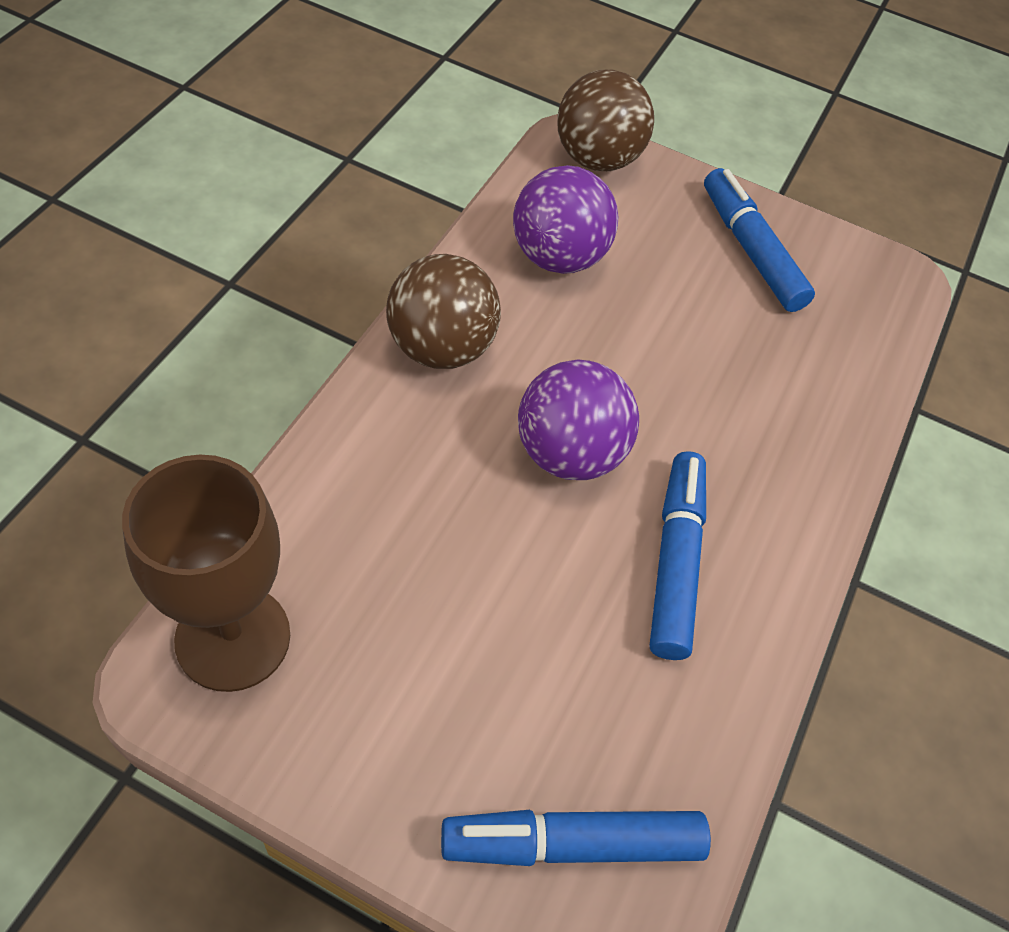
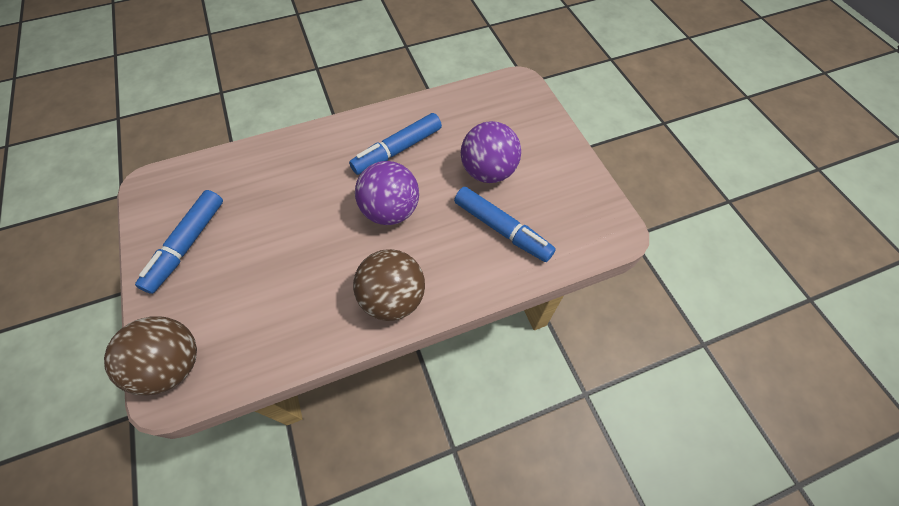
camera: 130 degrees left, 5 degrees up
brown goblet [122,454,290,692] -> none
blue marker [441,810,711,866] -> blue marker moved to [454,187,556,262]
purple ball [513,165,619,274] -> purple ball moved to [461,121,521,183]

